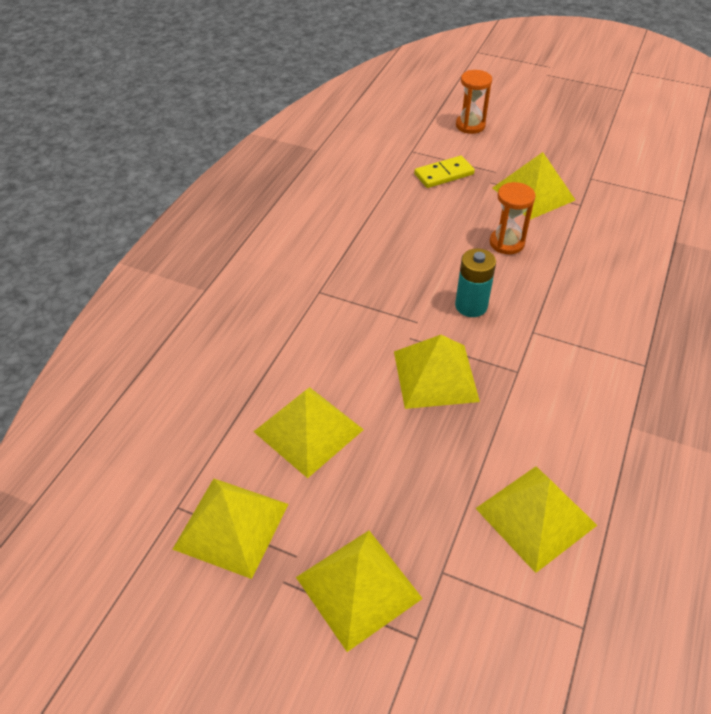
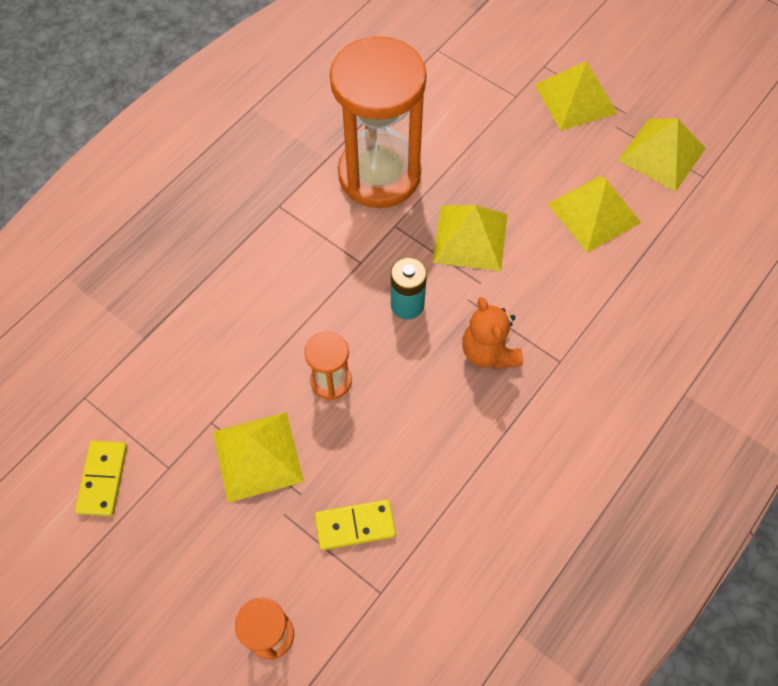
camera: 165 degrees left, 15 degrees up
yellow pyramid [475,466,597,573] -> none
none -> yellow domino [75,441,127,516]
none -> orange hourglass [330,36,427,208]
none -> orange teddy bear [462,297,523,369]

